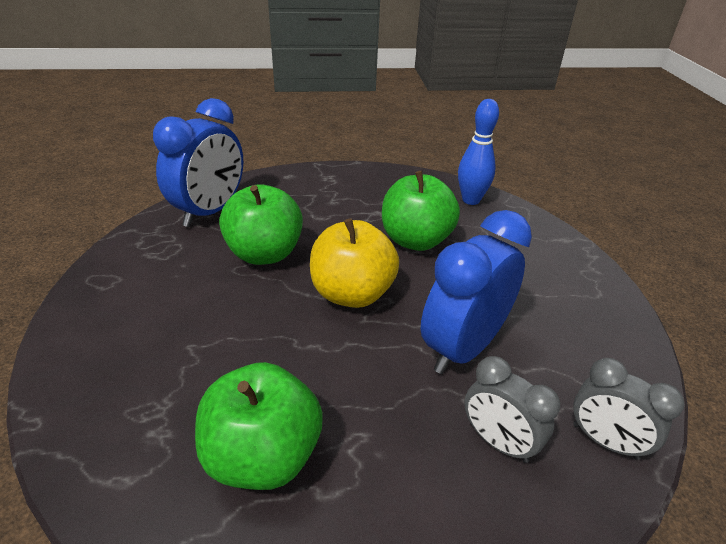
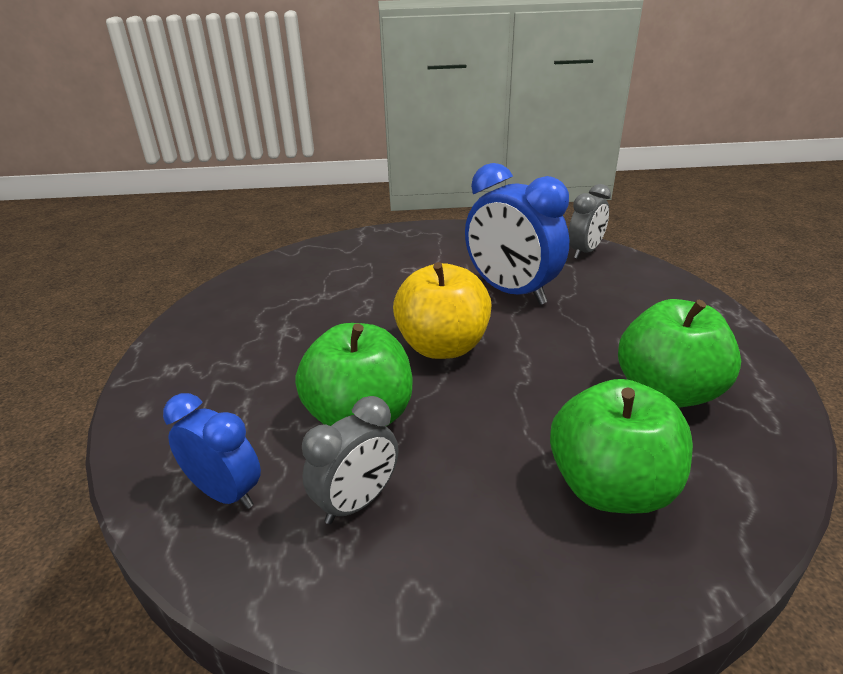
camera: 85 degrees left, 5 degrees down
blue clock [153,98,243,227] -> blue clock [163,393,261,509], size x0.59
green apple [382,171,460,251] -> green apple moved to [550,379,693,514]
blue bowling pin [458,99,499,205] -> none
grey clock [464,356,560,463] -> grey clock moved to [302,396,399,524]

